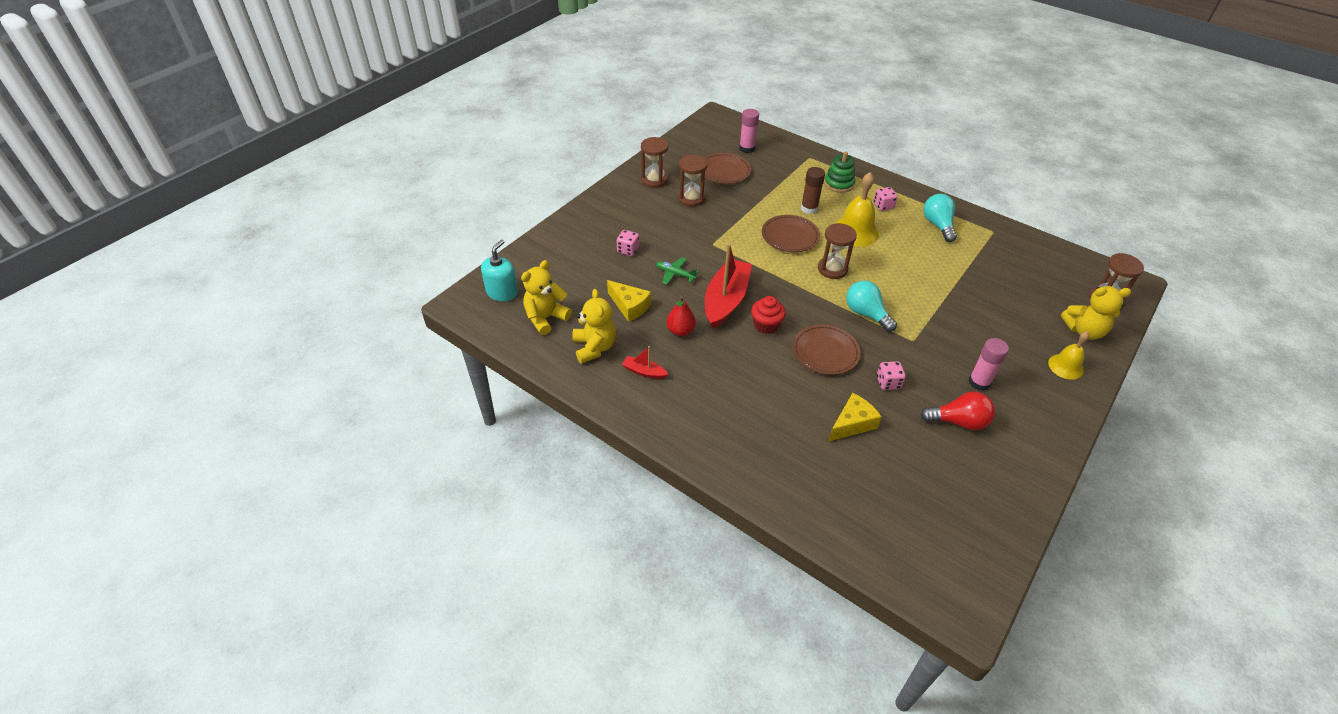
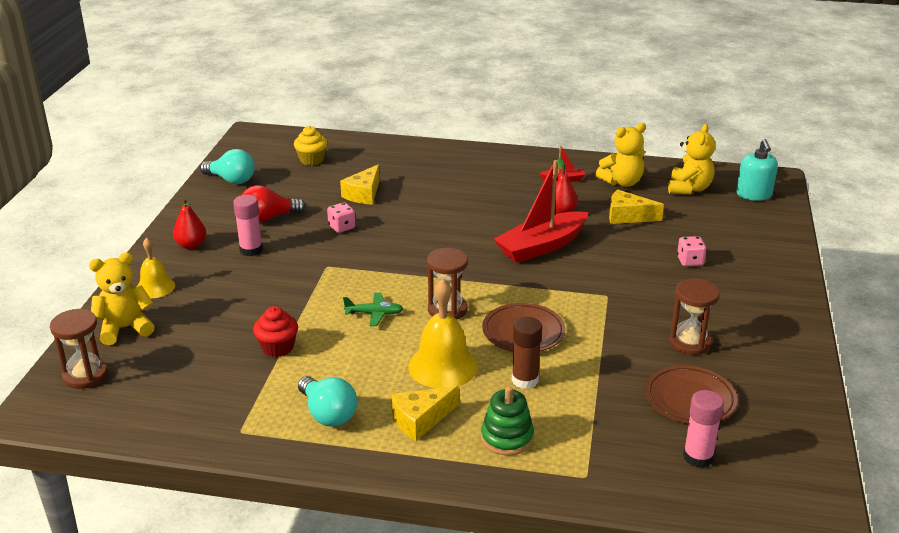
camera: 155 degrees right, 15 degrees down
yellow teddy bear [572,289,616,364] -> yellow teddy bear turned 75 degrees counterclockwise [596,123,646,187]
brown hourglass [641,137,668,188] -> none
green plane [656,257,698,284] -> green plane moved to [343,293,403,326]
red boat [705,243,752,329] -> red boat turned 60 degrees clockwise [494,160,588,263]
red cupcake [751,296,786,334] -> red cupcake moved to [253,306,298,357]
brown plate [793,324,861,375] -> none
turquoise light bulb [846,281,897,332] -> turquoise light bulb moved to [200,149,255,184]
pink dice [874,187,898,211] -> yellow cheese [391,386,459,441]
none -> red pear [173,198,206,249]
none -> yellow cupcake [294,126,328,166]

